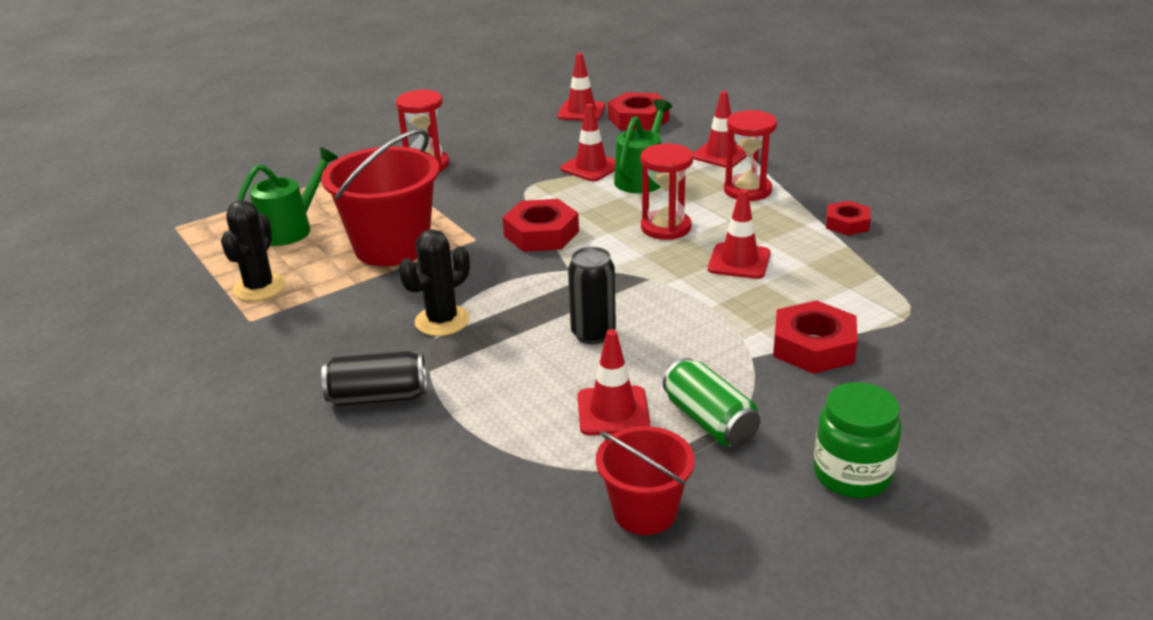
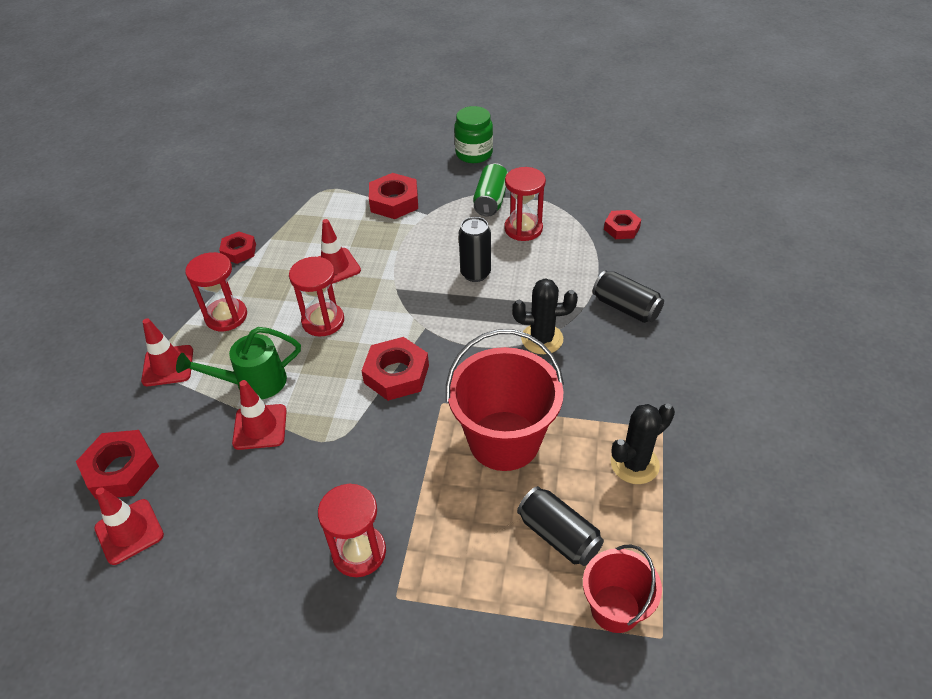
camera: 135 degrees left, 15 degrees up
green watering can [237,147,338,246] -> black can [517,486,604,566]
red traffic cone [577,329,650,435] -> red hourglass [504,167,546,241]
red bucket [596,426,695,535] -> red bucket moved to [583,545,662,633]
none -> red nut [604,210,641,239]

